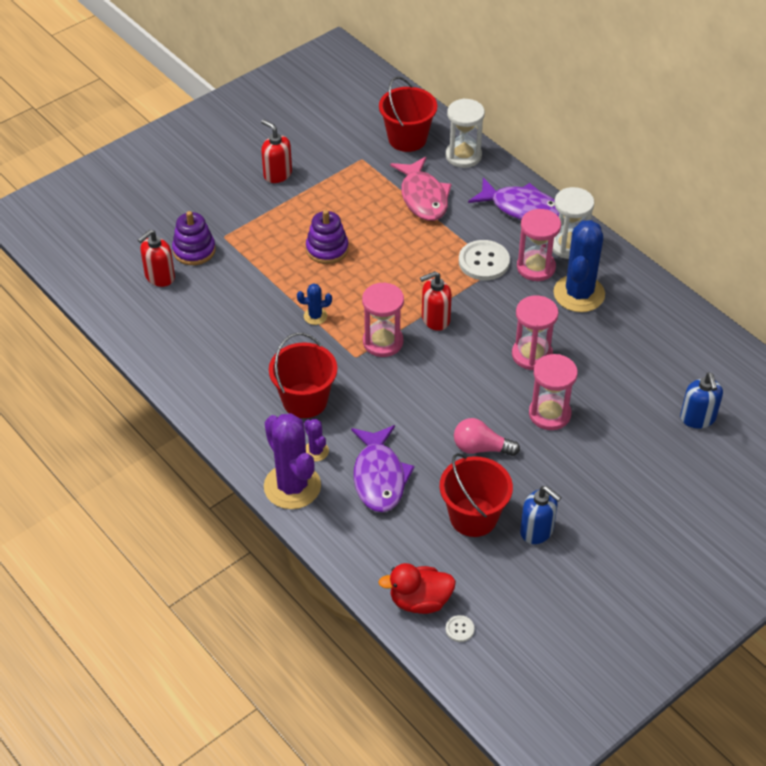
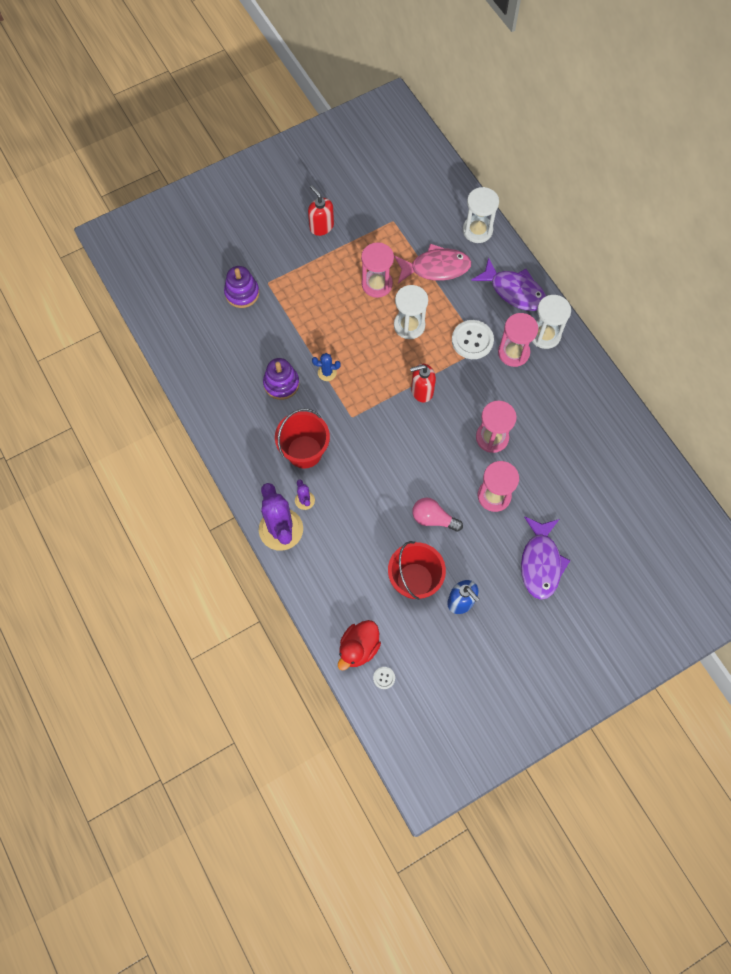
camera: 10 degrees right, 20 degrees up
red soap dispenser [138,229,175,287] -> none
purple stacking toy [306,210,349,264] -> purple stacking toy moved to [263,358,299,400]
purple fish [351,425,415,512] -> purple fish moved to [521,516,571,600]
pink hourglass [362,282,404,357] -> pink hourglass moved to [361,242,394,298]
red duck [378,563,456,614] -> red duck turned 60 degrees counterclockwise [338,620,381,671]
red bucket [379,77,437,152] -> none
pink fish [390,157,451,221] -> pink fish turned 90 degrees counterclockwise [394,243,471,284]
blue cactus [554,220,605,312] -> none
blue soap dispenser [680,372,723,428] -> none
none -> white hourglass [394,285,428,339]

